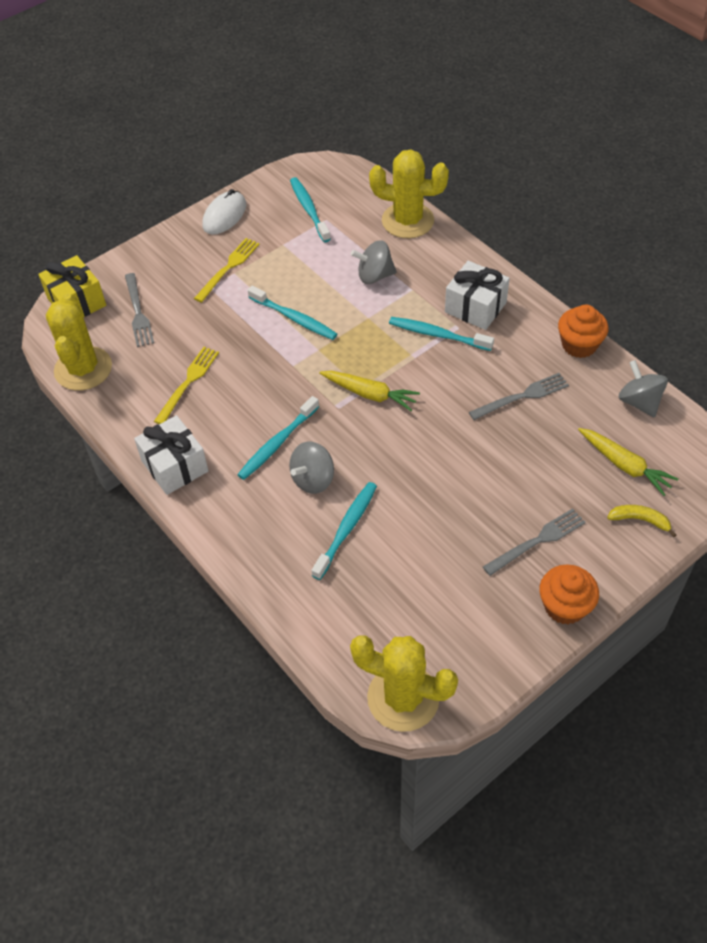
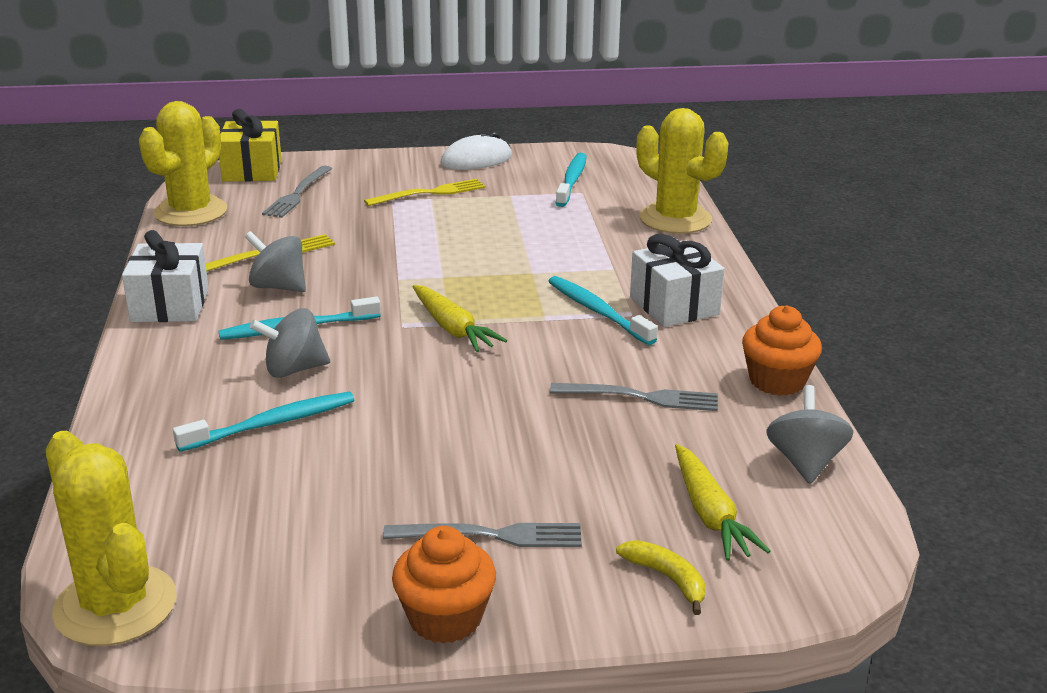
camera: 30 degrees right, 25 degrees down
turquoise toothbrush [248,286,337,340] -> none
grey spinning top [351,240,397,284] -> grey spinning top moved to [245,231,306,292]

